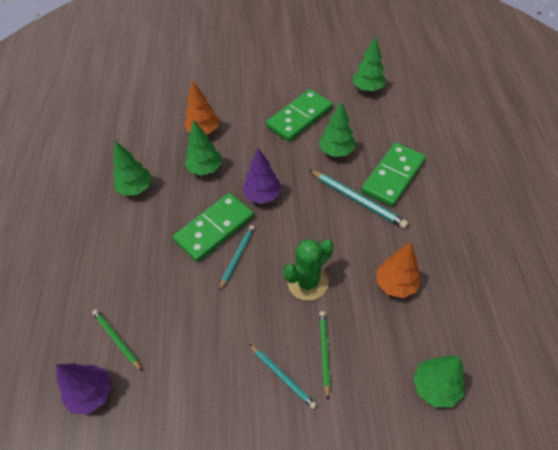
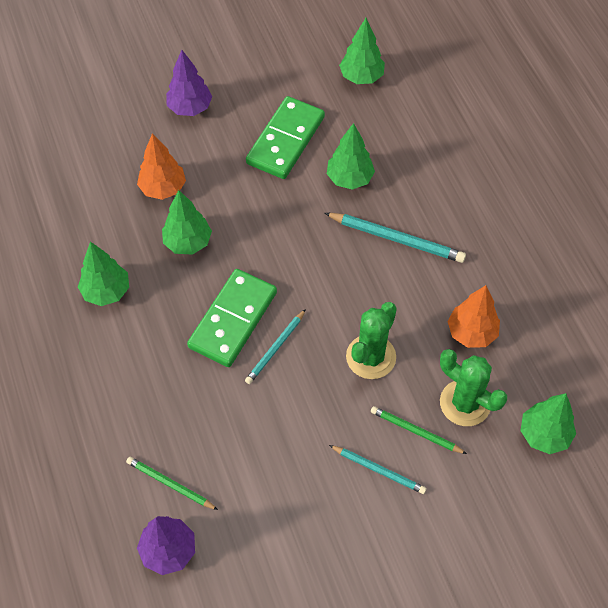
camera: 20 degrees left, 5 degrees up
turquoise pencil [219,225,255,291] -> turquoise pencil turned 150 degrees counterclockwise [245,309,306,384]
purple tree [242,148,281,204] -> purple tree moved to [166,50,212,116]
green pencil [320,311,330,400] -> green pencil turned 45 degrees counterclockwise [371,406,467,454]
green domino [361,143,426,207] -> none
none -> green cactus [440,349,507,426]

